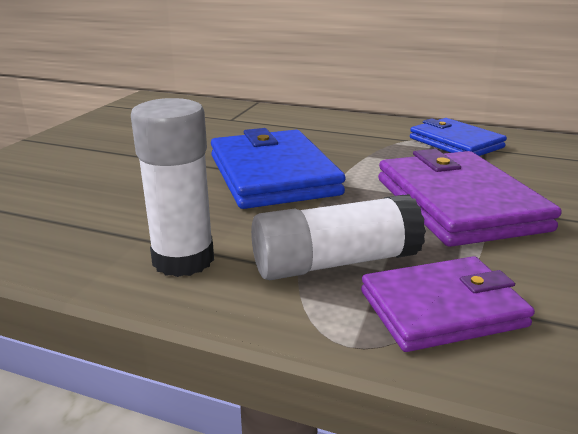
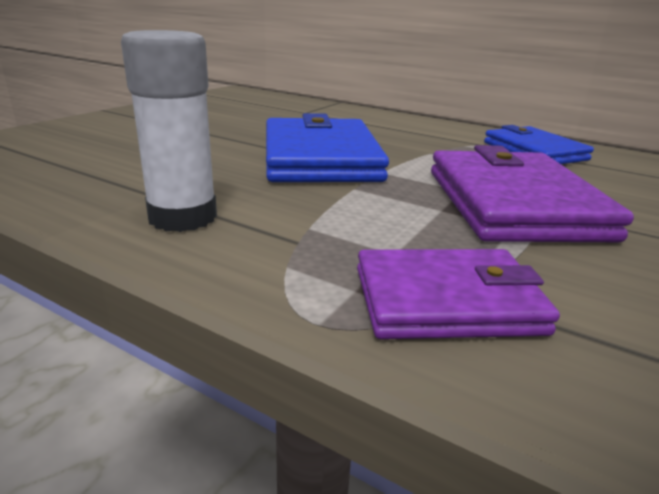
camera: 10 degrees right, 0 degrees up
white glue stick [251,194,426,280] -> none

